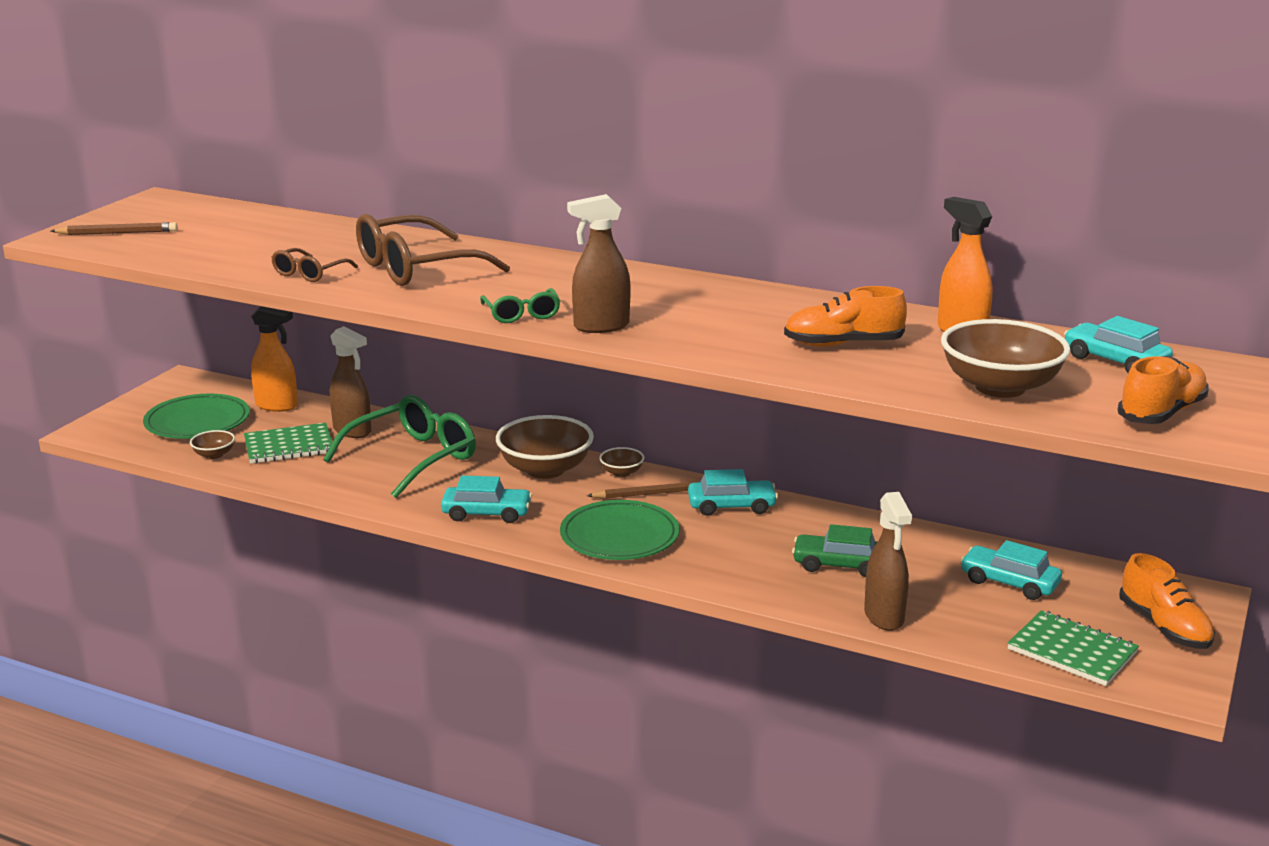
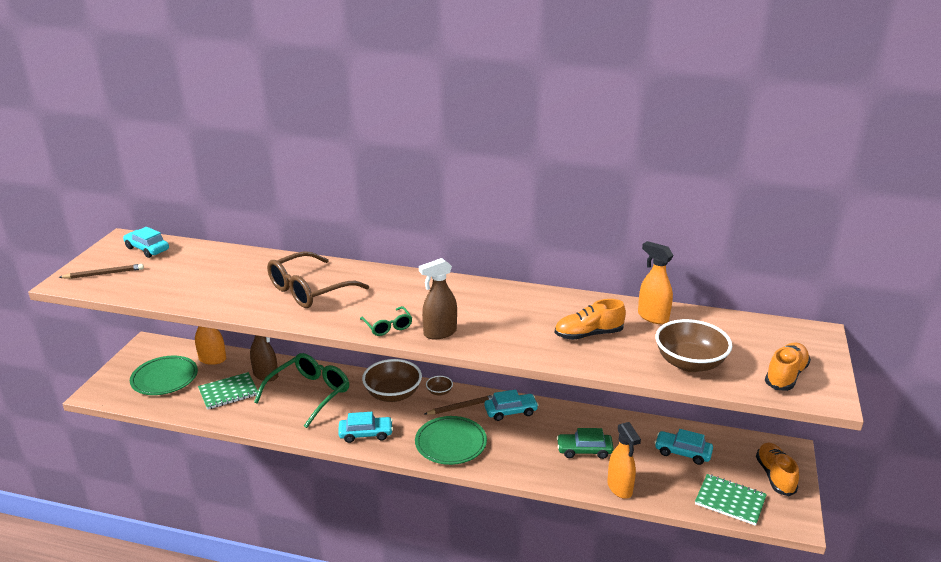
camera: 10 degrees left, 5 degrees up
brown bowl [190,430,235,459] -> none
brown glasses [271,248,358,282] -> none
brown spray bottle [864,492,912,631] -> orange spray bottle [607,422,641,499]
turquoise car [1064,316,1173,373] -> turquoise car moved to [123,227,169,258]
orange shoe [1119,553,1215,649] -> orange shoe turned 150 degrees counterclockwise [756,443,799,496]

